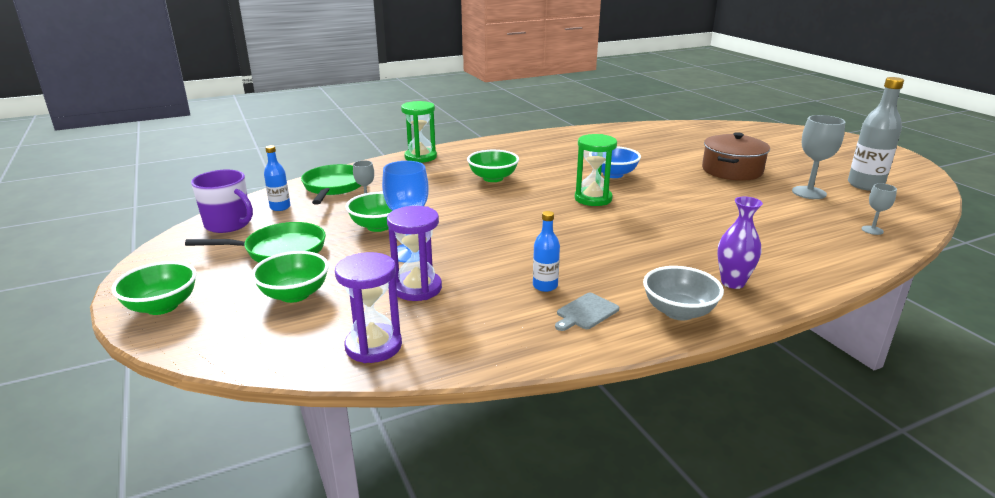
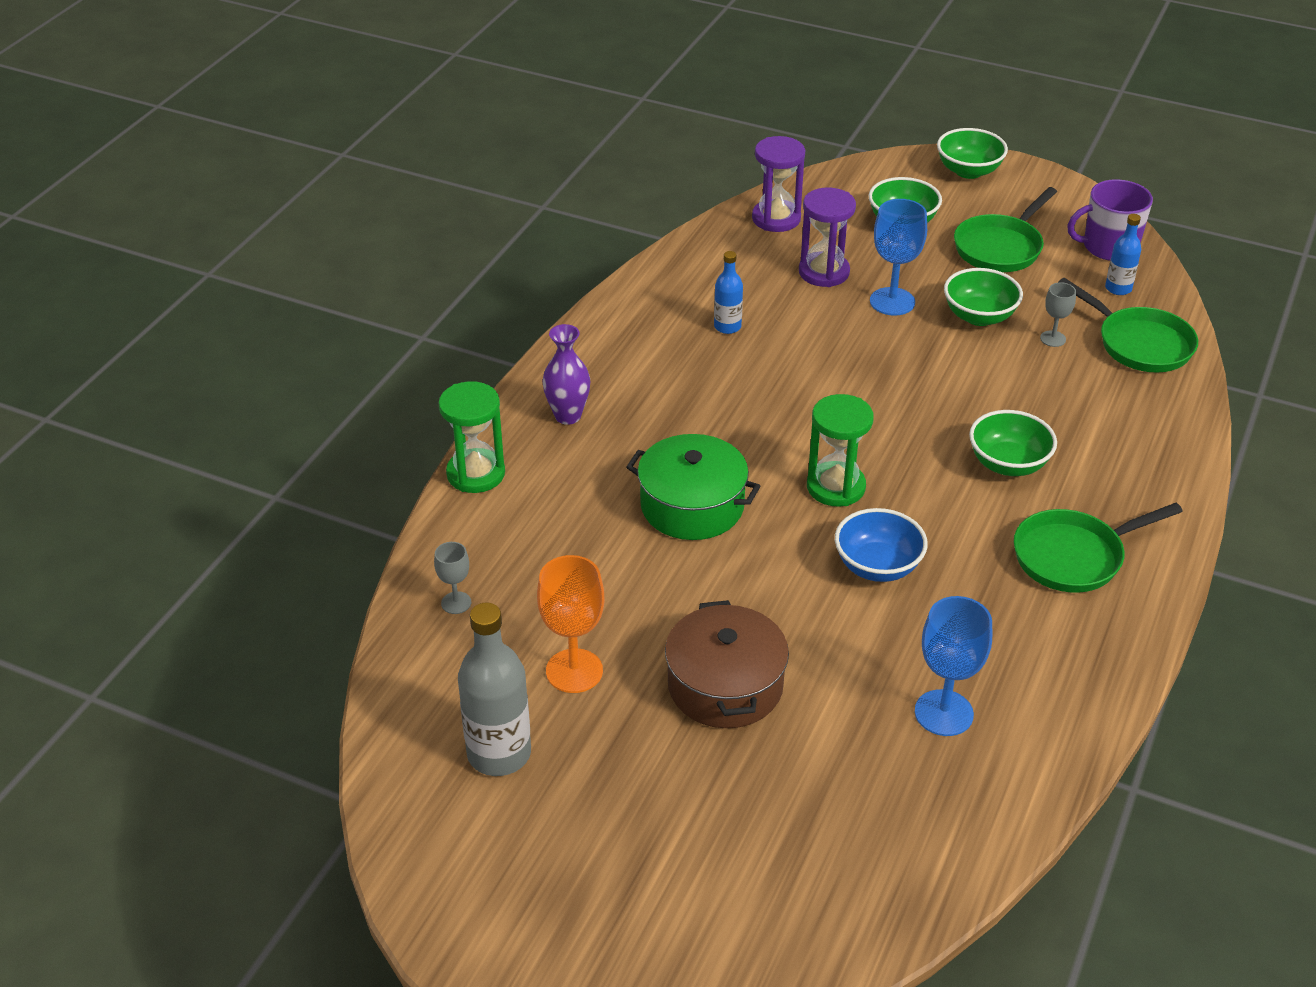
camera: 140 degrees right, 15 degrees up
green hourglass [401,101,437,163] -> green hourglass moved to [439,381,505,493]
grey cutting board [555,293,619,331] -> none
grey bowl [643,266,724,321] -> none
grey goblet [792,115,845,199] -> orange goblet [537,555,605,693]
none -> green pot [626,434,760,540]
none -> blue goblet [915,596,992,736]
none -> green pan [1014,503,1183,593]

